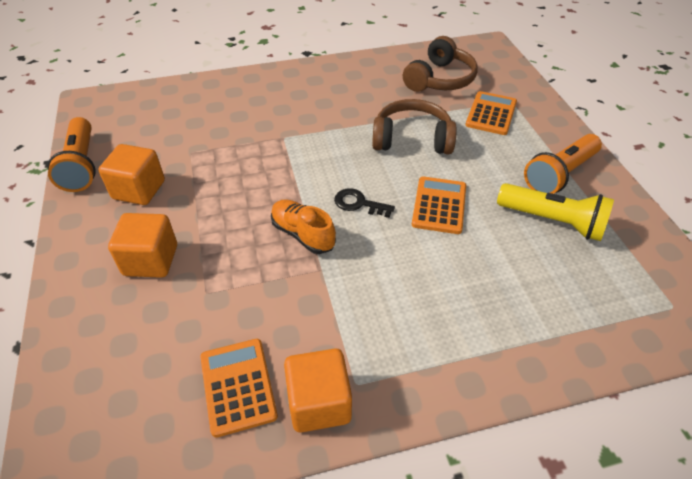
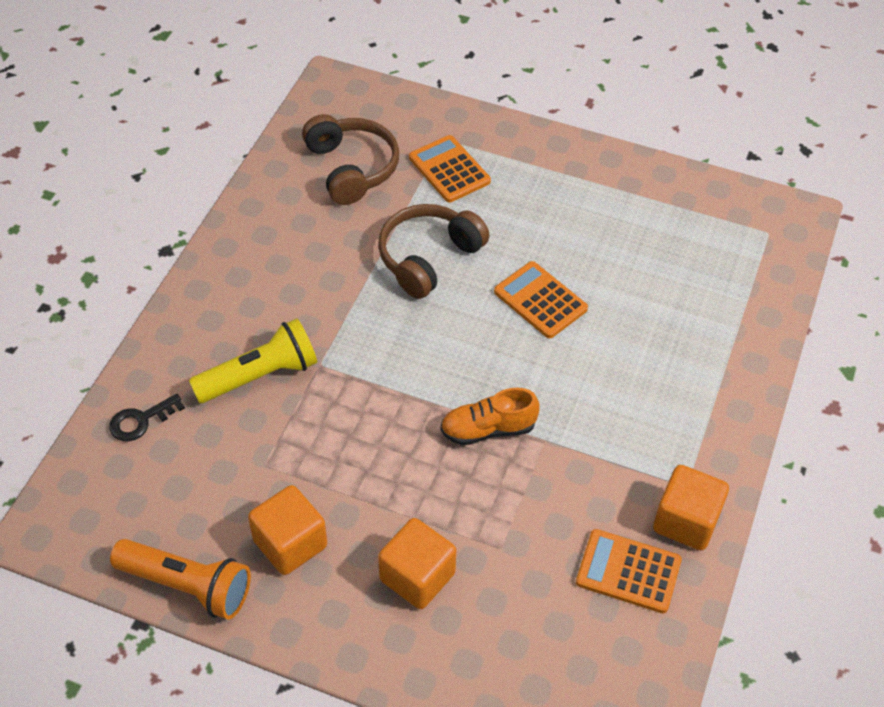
camera: 55 degrees left, 5 degrees up
black key [334,188,395,218] -> black key moved to [109,394,185,441]
yellow flashlight [497,183,614,241] -> yellow flashlight moved to [189,318,317,403]
orange flashlight [524,134,602,194] -> none

